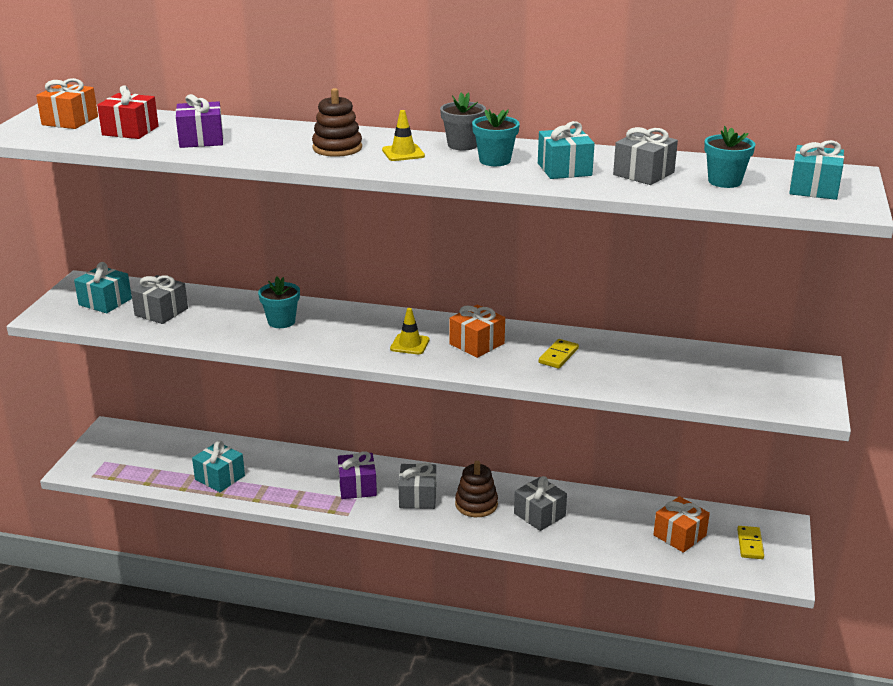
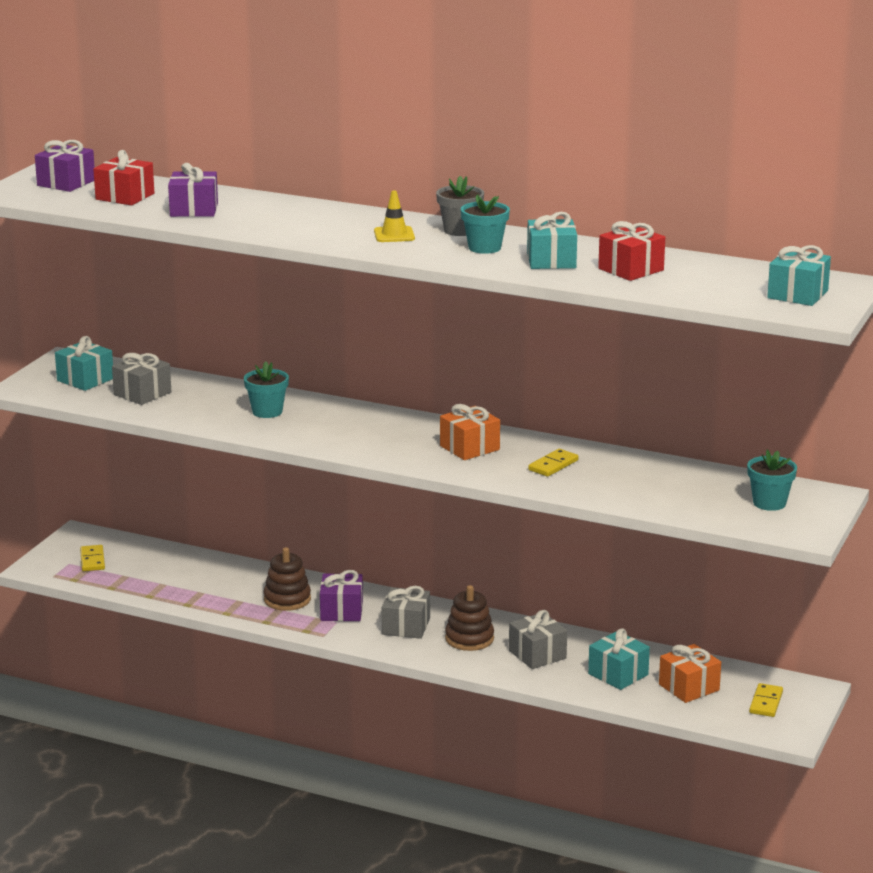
camera: 10 degrees right, 5 degrees down
orange gift [36,78,98,129] -> purple gift [35,140,95,192]
turquoise gift [192,441,245,492] -> turquoise gift moved to [588,628,650,690]
brown stacking toy [312,88,362,157] -> brown stacking toy moved to [264,547,311,611]
yellow traffic cone [390,308,430,354] -> none
grey gift [613,127,678,185] -> red gift [598,221,665,281]
turquoise flower pot [704,126,755,188] -> turquoise flower pot moved to [747,449,797,511]
none -> yellow domino [80,545,105,571]

